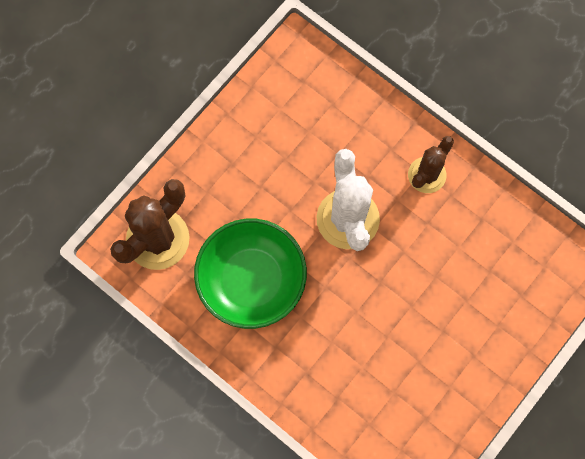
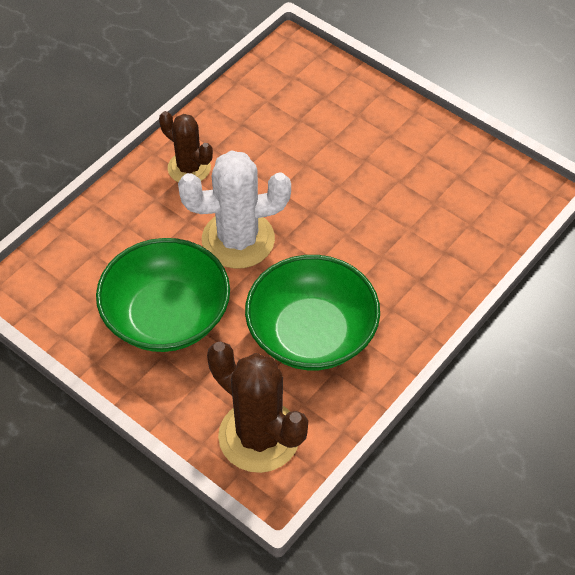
camera: 90 degrees left, 20 degrees down
none -> green bowl [96,238,230,352]

